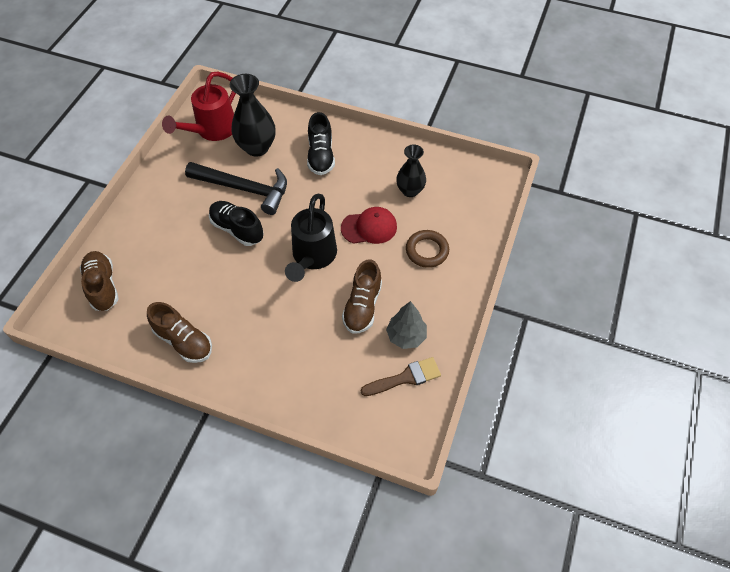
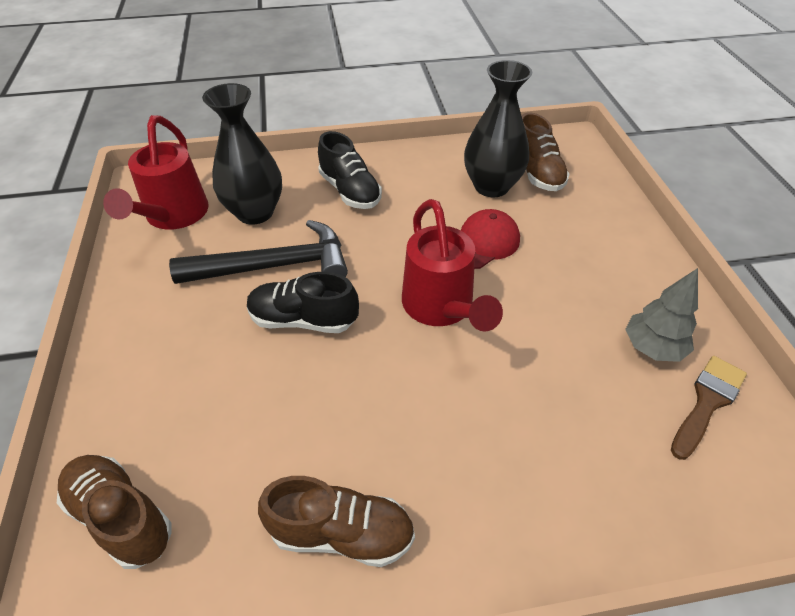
camera: 30 degrees left, 10 degrees down
black watering can [285,194,337,282] -> red watering can [402,199,503,332]
brown shoe [342,260,382,334] -> brown shoe moved to [521,112,569,191]
black vase [396,145,426,197] -> black vase [464,60,532,197], size x1.51
brown ring [406,230,449,268] -> none

